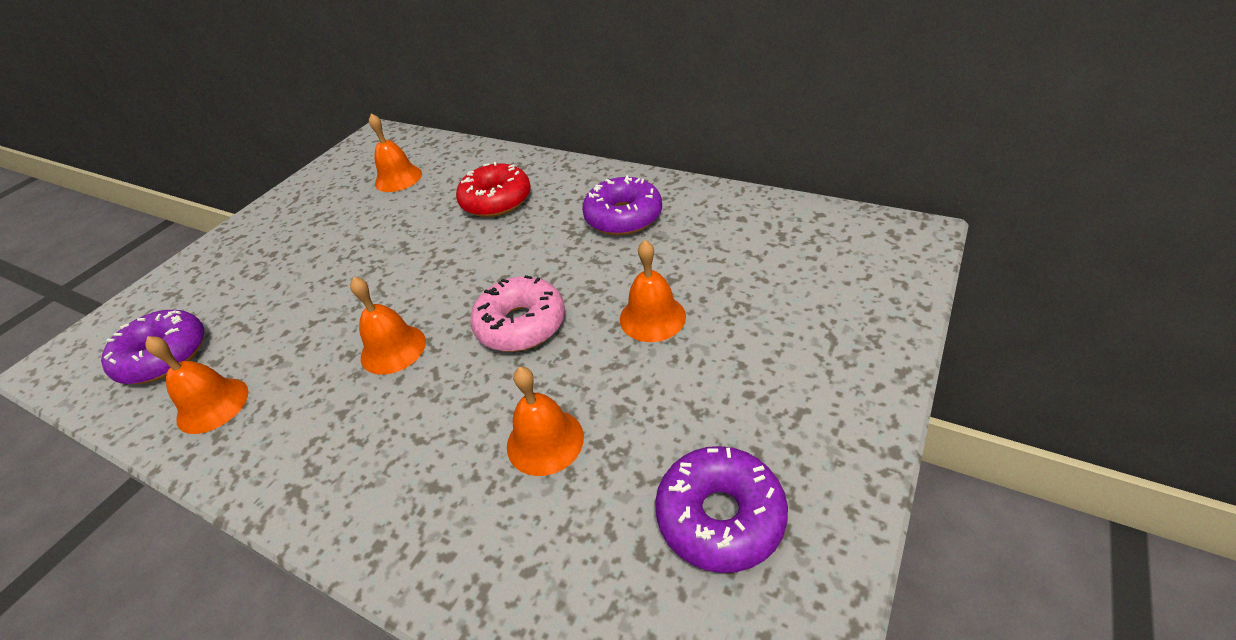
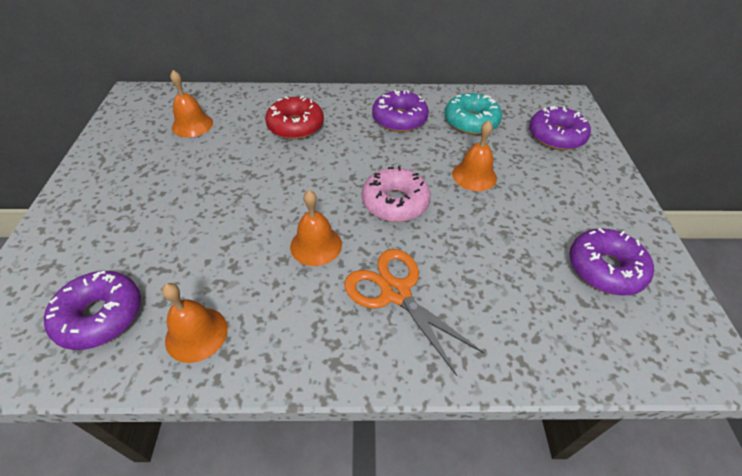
camera: 35 degrees left, 5 degrees up
orange bell [507,367,584,476] -> none
none -> orange scissors [345,249,484,376]
none -> turquoise donut [445,93,502,135]
none -> purple donut [529,106,591,150]

